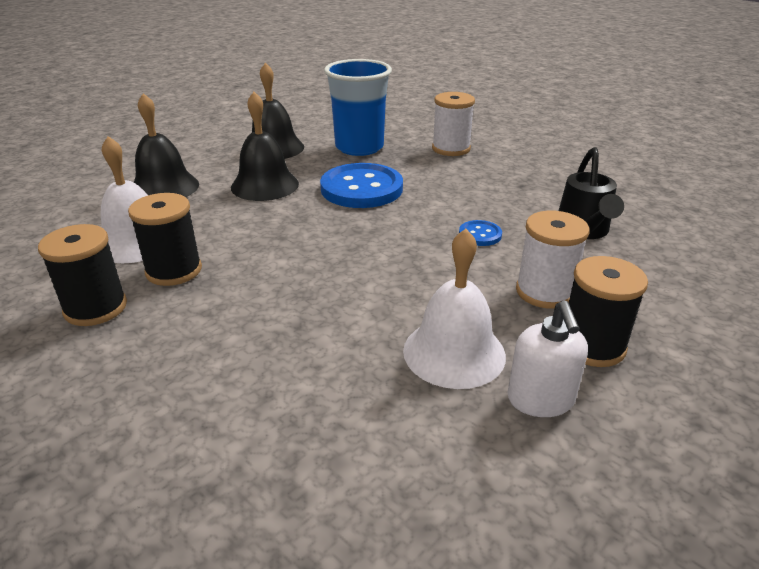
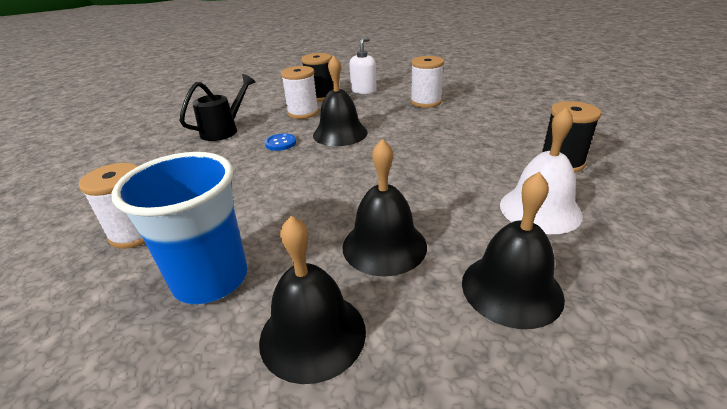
camera: 145 degrees left, 0 degrees up
black spool [128,193,202,286] -> none
blue button [320,163,403,208] -> none
white bell [403,229,506,389] -> none
none -> black bell [313,55,368,146]
none -> white spool [410,56,444,108]

